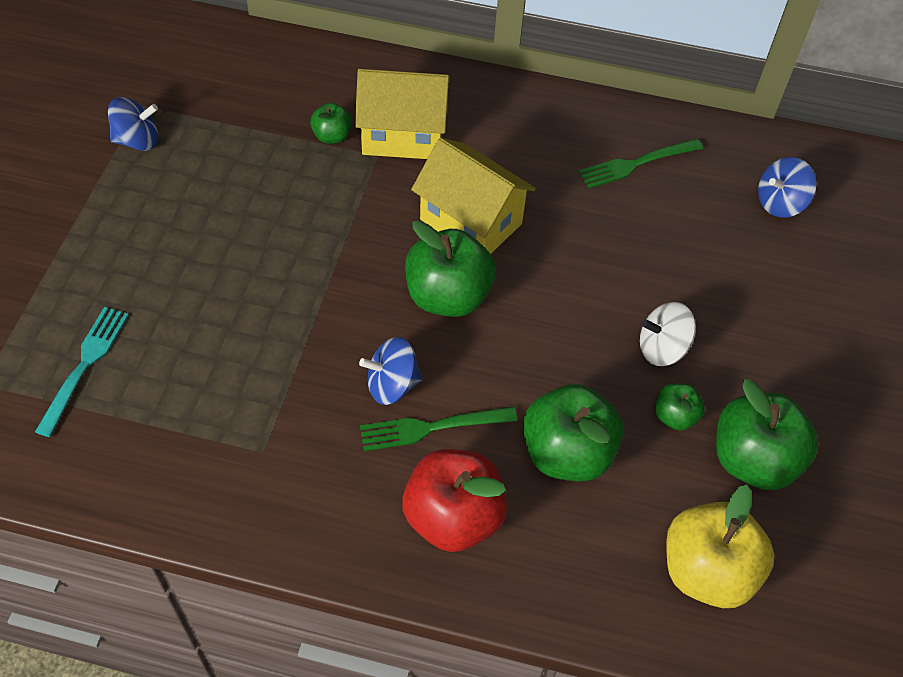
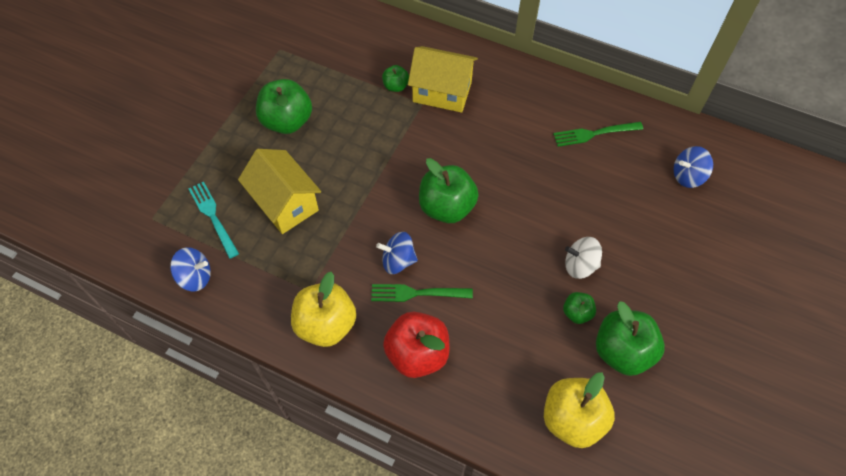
camera: 15 degrees right, 5 degrees up
turquoise fork [35,307,129,437] -> turquoise fork turned 60 degrees counterclockwise [189,182,239,259]
blue spinning top [108,97,158,151] -> blue spinning top moved to [170,247,211,291]
yellow house [411,138,536,254] -> yellow house moved to [238,149,321,234]
green apple [523,384,623,481] -> green apple moved to [256,79,312,134]
none -> yellow apple [291,272,356,347]

